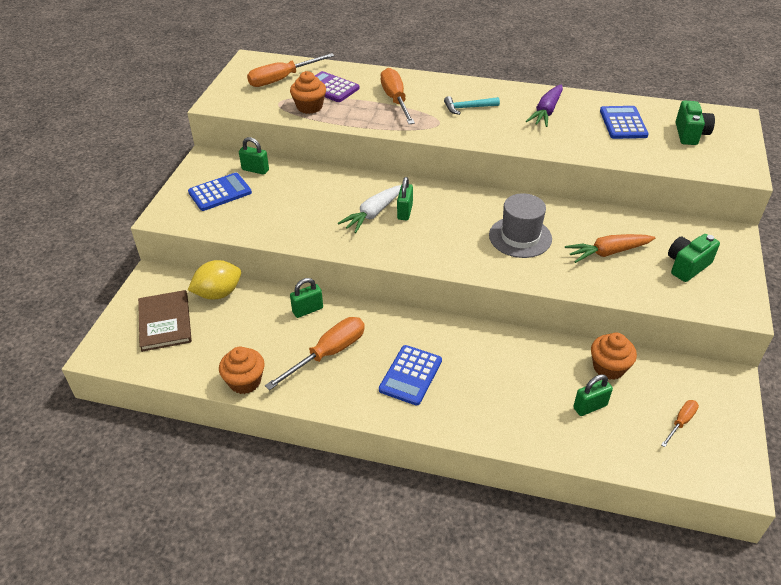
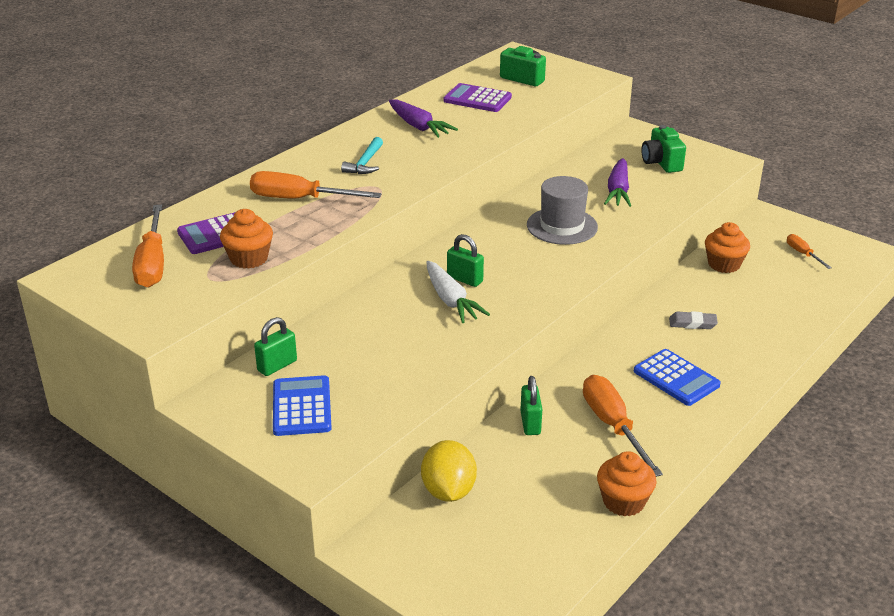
camera: 65 degrees left, 10 degrees down
brown book [138,290,192,352] -> none
orange carrot [565,234,655,263] -> purple carrot [604,158,631,207]
green padlock [573,374,613,416] -> none
blue calculator [600,106,649,139] -> purple calculator [443,83,512,112]
none -> grey eraser [669,311,718,329]

